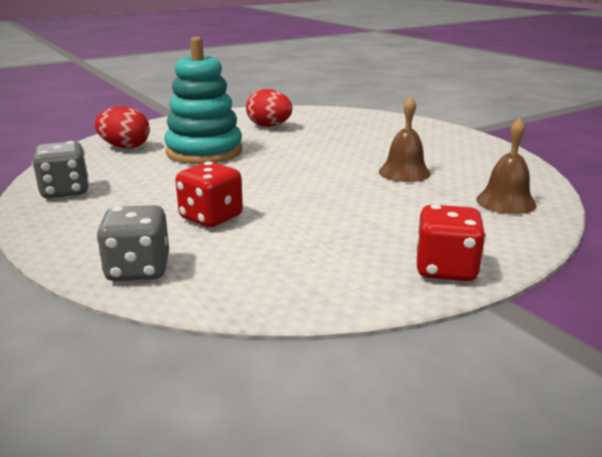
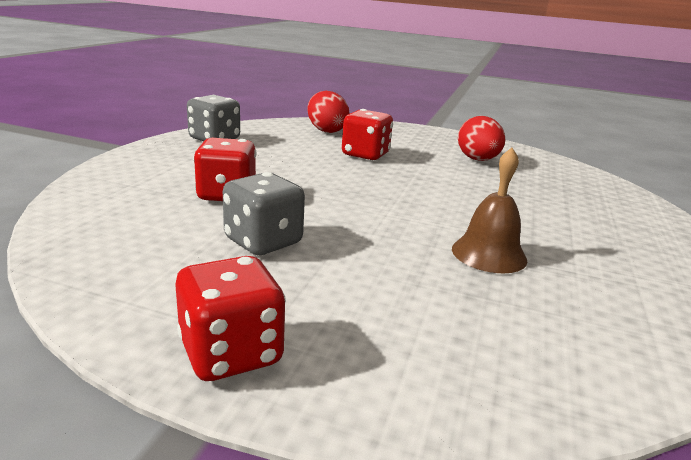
camera: 50 degrees right, 0 degrees up
grey dice [96,205,169,281] -> grey dice moved to [223,172,305,255]
turquoise stacking toy [164,37,242,164] -> red dice [342,109,393,161]
brown bell [476,118,537,214] -> none

